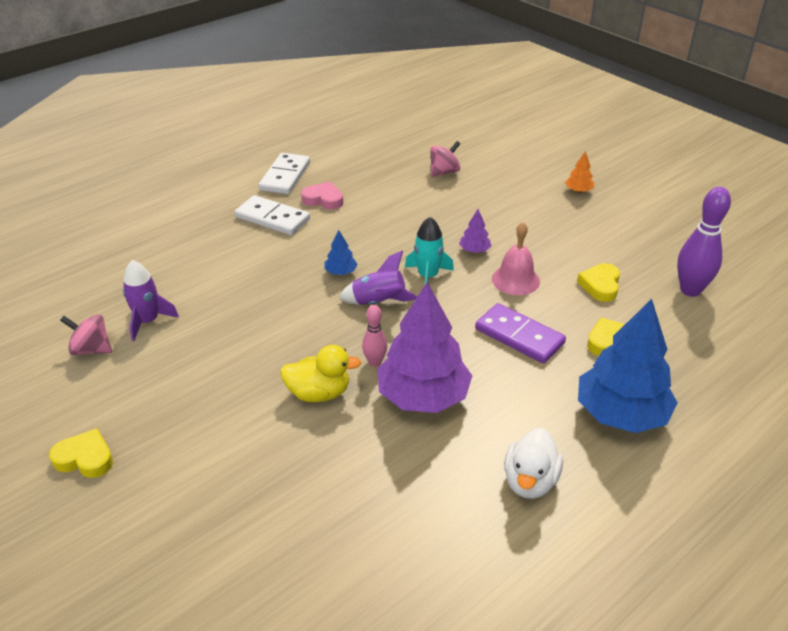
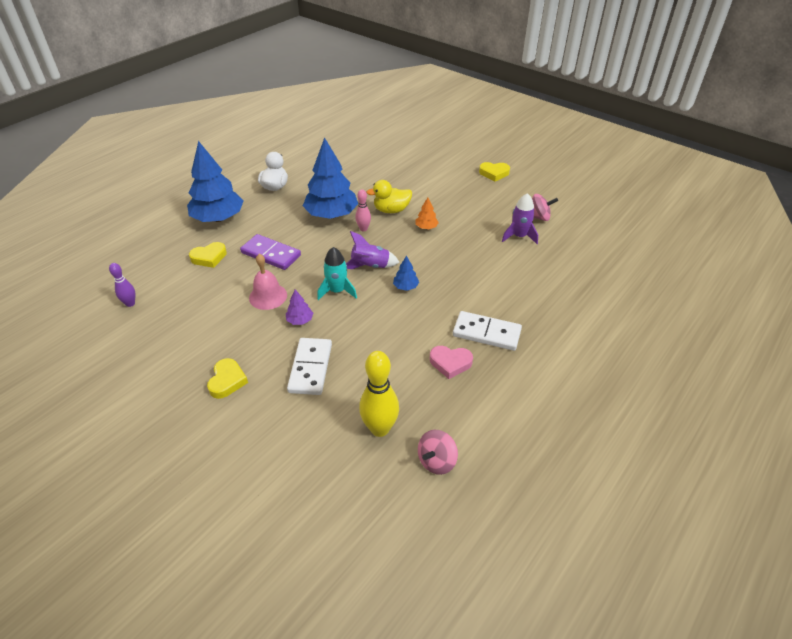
camera: 170 degrees right, 5 degrees up
white domino [259,153,310,194] -> white domino moved to [287,338,332,395]
purple tree [377,282,472,413] -> blue tree [303,137,358,219]
pink spinning top [430,141,460,177] -> pink spinning top moved to [418,430,458,475]
orange tree [565,151,594,193] -> orange tree moved to [416,198,439,229]
yellow heart [577,263,620,302] -> yellow heart moved to [207,358,248,399]
purple bowling pin [677,187,731,297] -> purple bowling pin [109,263,135,307], size x0.56
none -> yellow bowling pin [359,351,399,437]

